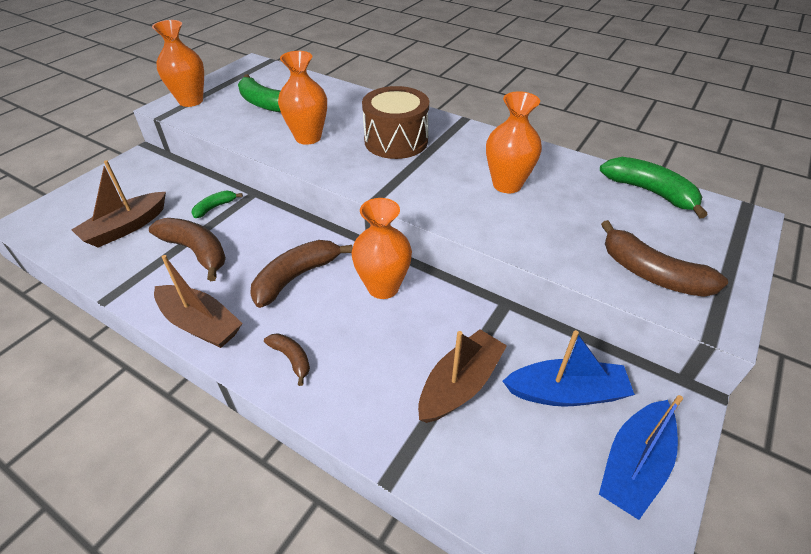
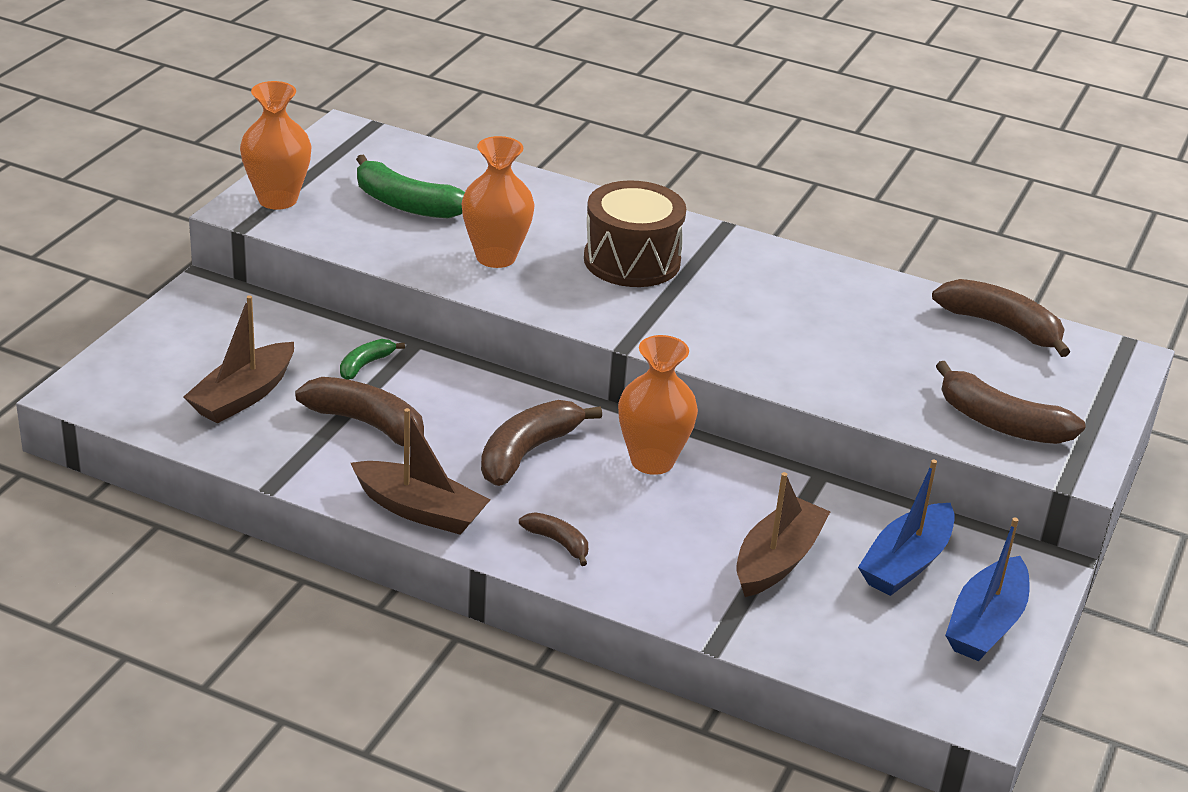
camera: 10 degrees left, 10 degrees down
orange vase [486,91,542,193] -> none
blue boat [503,330,635,407] -> blue boat turned 135 degrees clockwise [858,459,955,596]
green banana [600,157,707,218] -> brown banana [932,279,1070,357]

